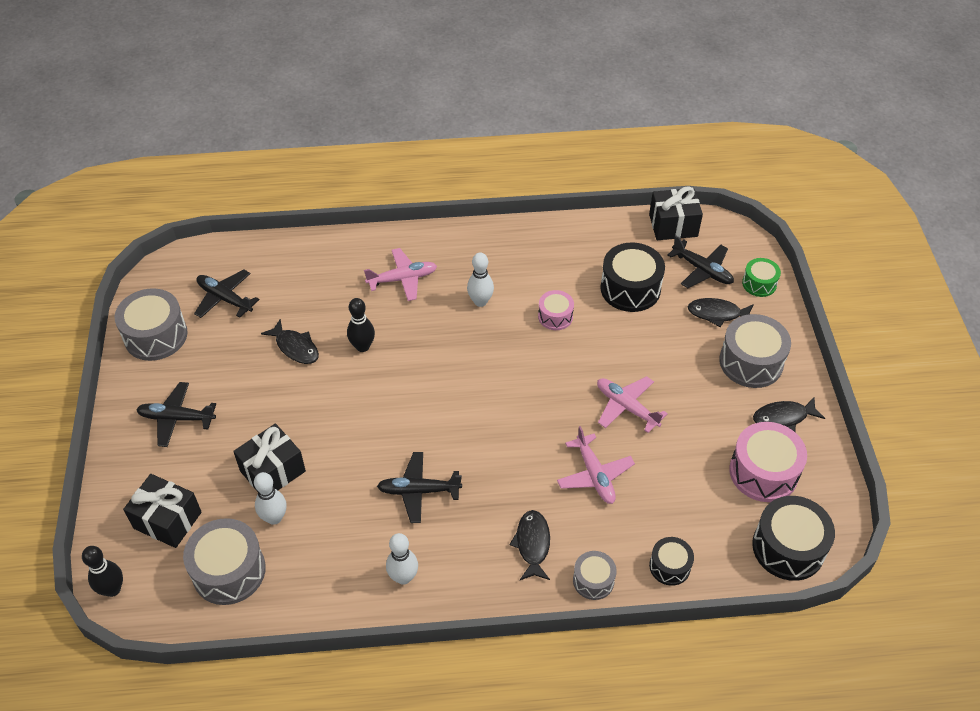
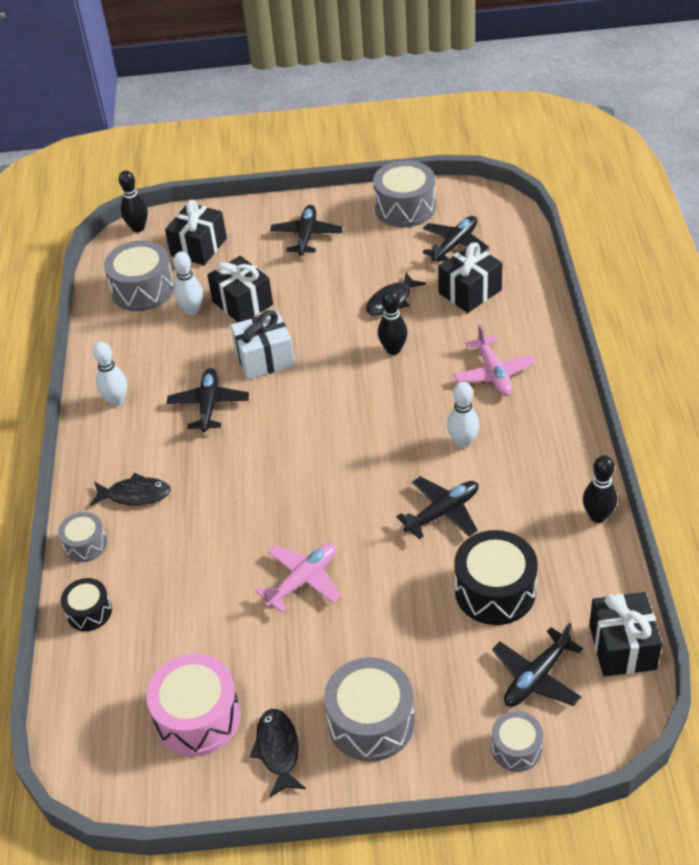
camera: 95 degrees right, 5 degrees down
pink drum [538,290,574,330] -> black plane [396,476,478,539]
pink plane [557,426,635,504] -> none
black fish [688,298,754,327] -> none
green drum [742,258,781,297] -> grey drum [491,711,543,772]
black drum [752,496,835,581] -> none
none -> white gift [231,310,295,379]
none -> black gift [438,242,503,313]
none -> black bowling pin [583,456,618,523]

